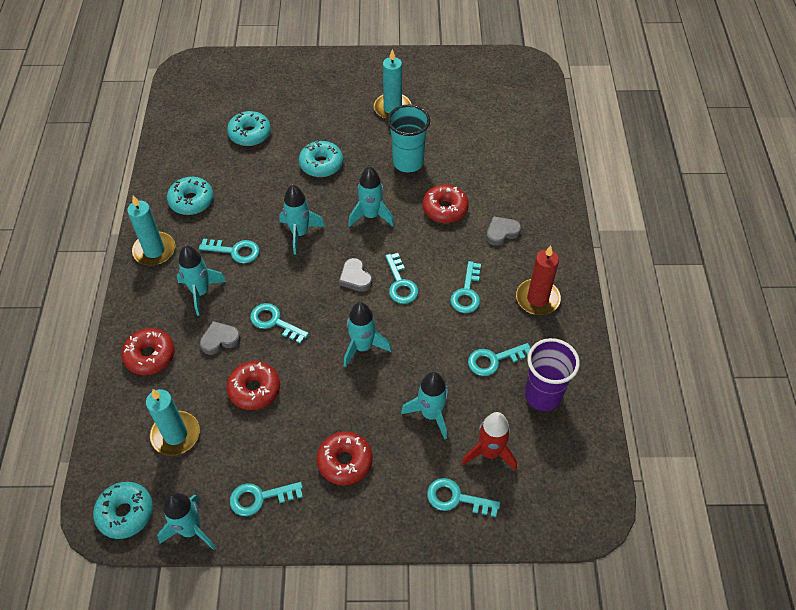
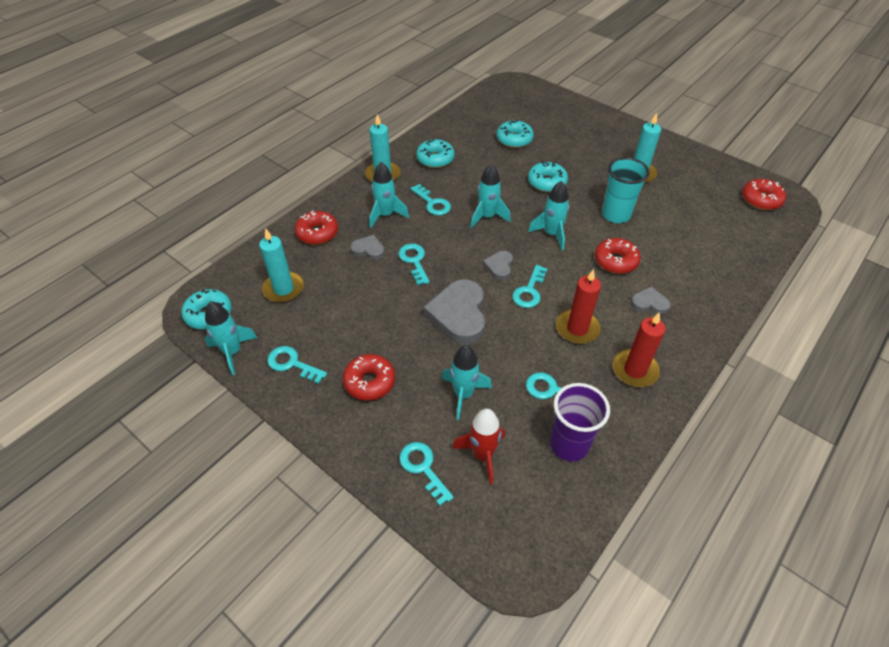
camera: 40 degrees right, 5 degrees down
red donut [227,361,280,410] -> red donut moved to [742,179,786,210]
turquoise rocket [344,302,391,368] -> grey heart [424,279,485,345]
turquoise key [450,261,481,313] -> red candle [556,269,601,344]

